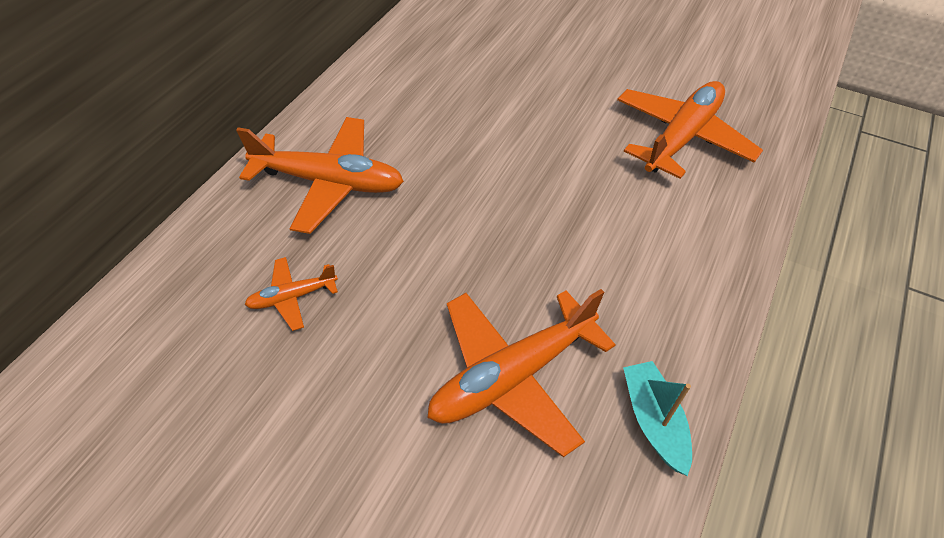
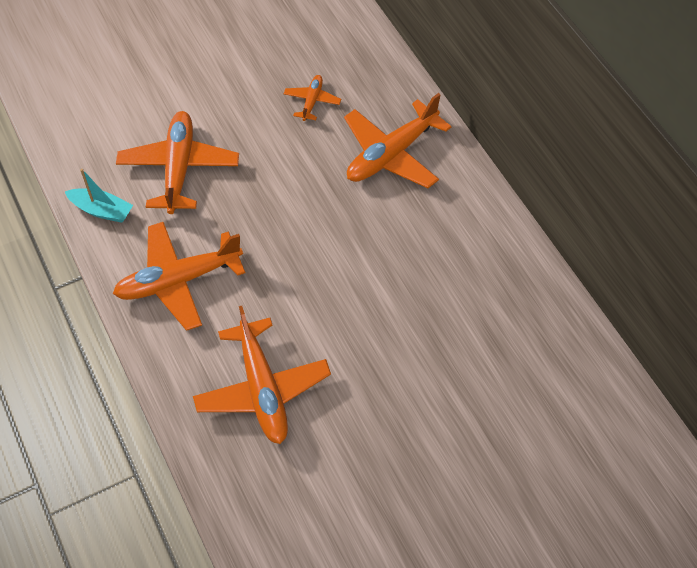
camera: 125 degrees right, 5 degrees up
none -> orange plane [113,222,245,331]

